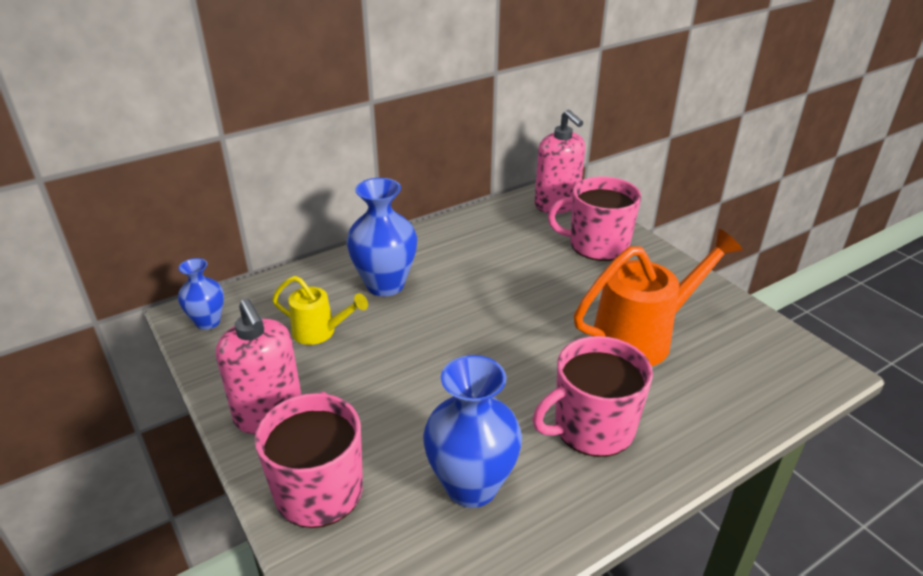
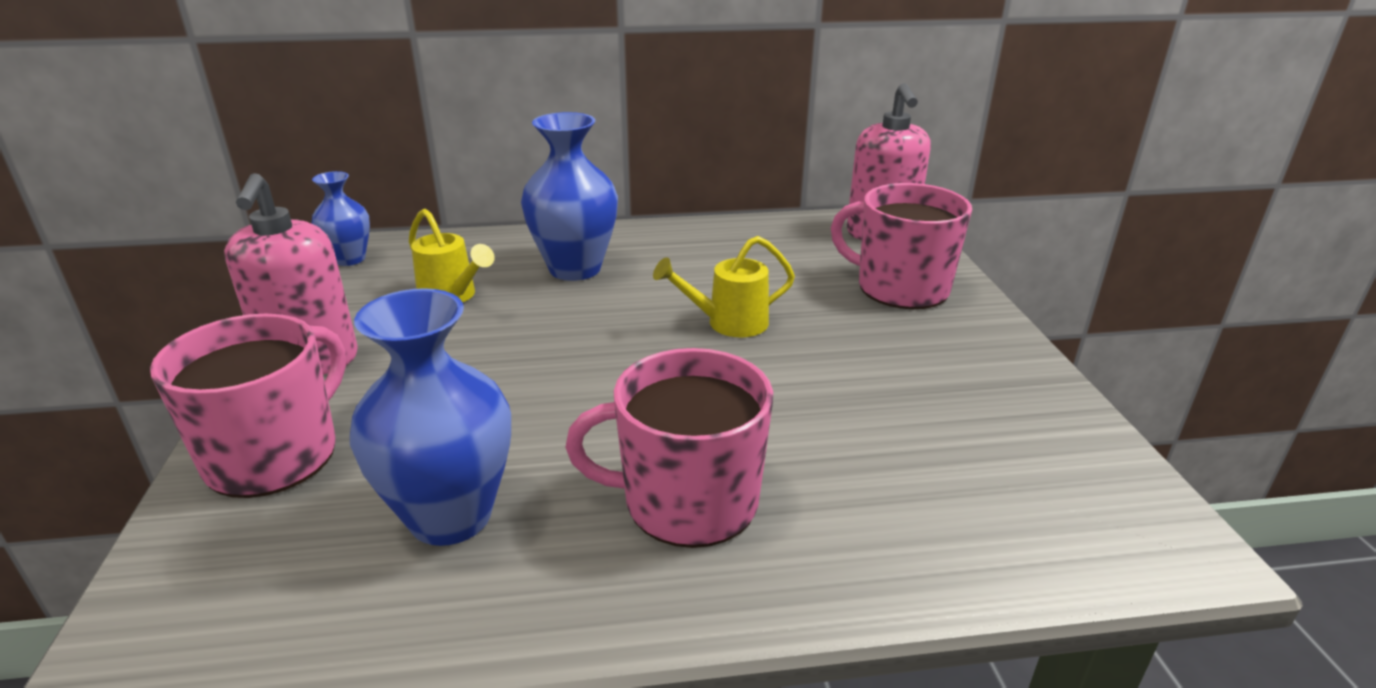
camera: 25 degrees right, 5 degrees down
orange watering can [574,229,743,366] -> none
none -> yellow watering can [653,236,795,337]

